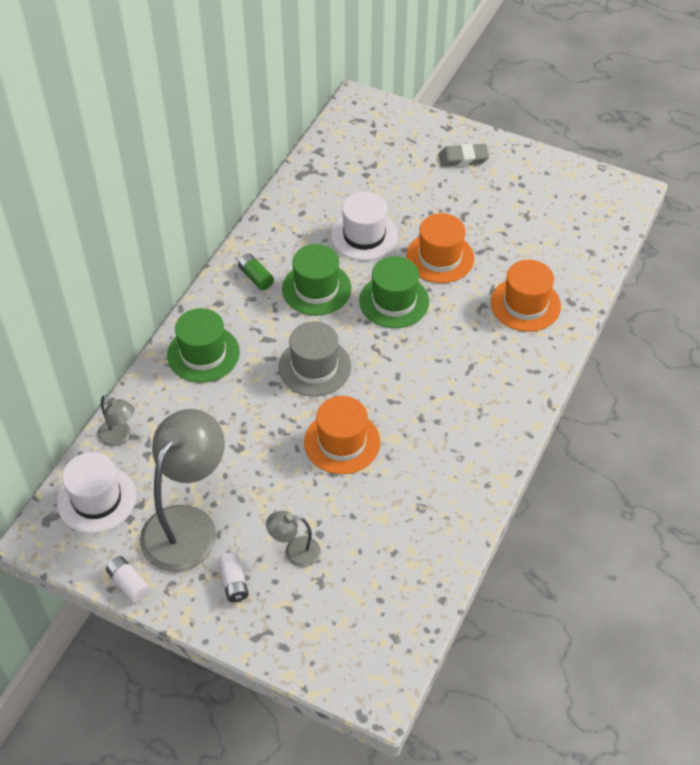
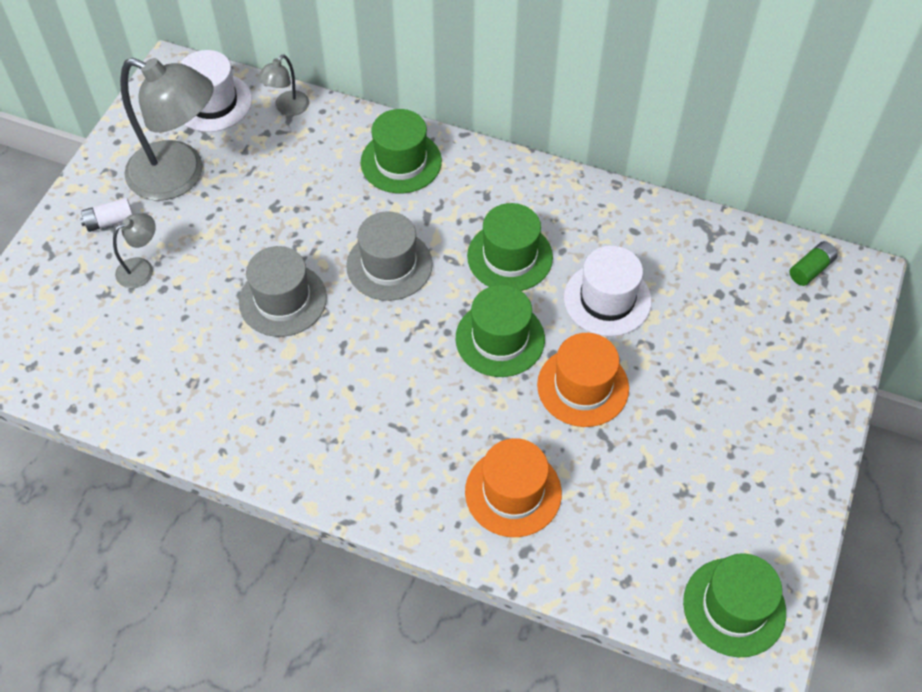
camera: 85 degrees right, 5 degrees up
white battery [106,556,150,602] -> none
green battery [238,254,274,290] -> green battery moved to [789,241,838,286]
grey lamp [266,511,321,567] -> grey lamp turned 60 degrees clockwise [113,213,156,288]
orange hat [304,396,380,474] -> grey hat [239,246,327,337]
grey eraser [439,143,489,167] -> none
none -> green hat [683,553,786,657]

